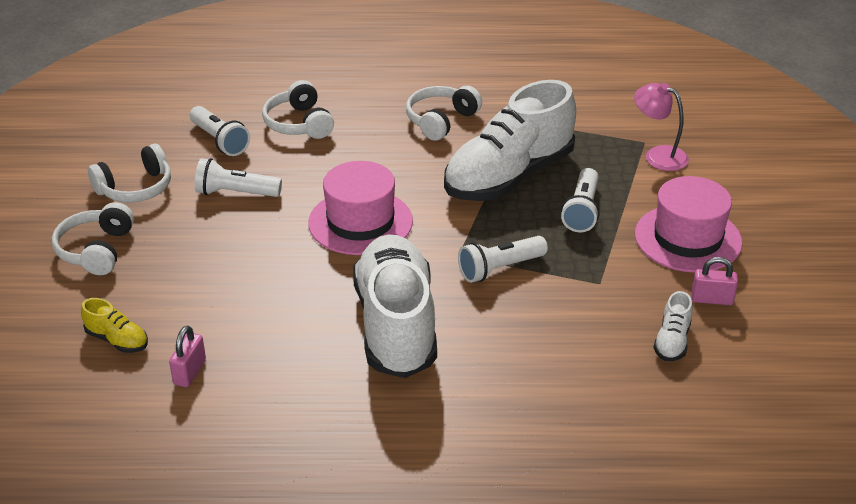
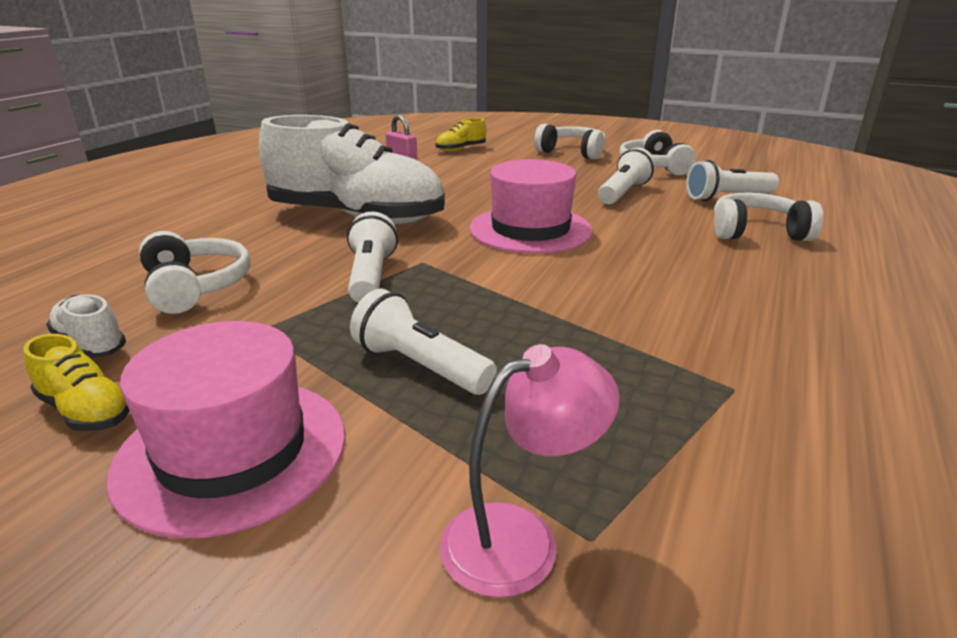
camera: 115 degrees right, 10 degrees down
white headphones [406,86,482,141] -> white headphones moved to [139,231,251,314]
white shoe [444,80,576,201] -> none
pink padlock [691,257,738,305] -> yellow shoe [23,334,130,431]

